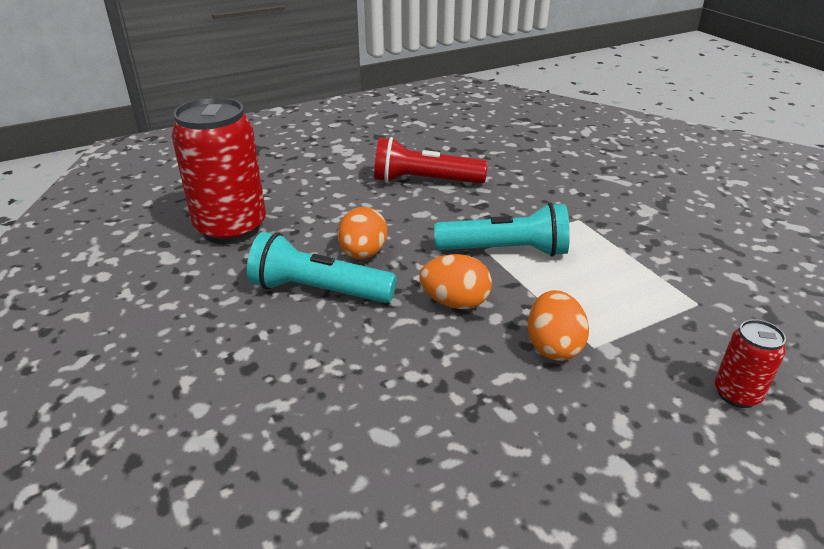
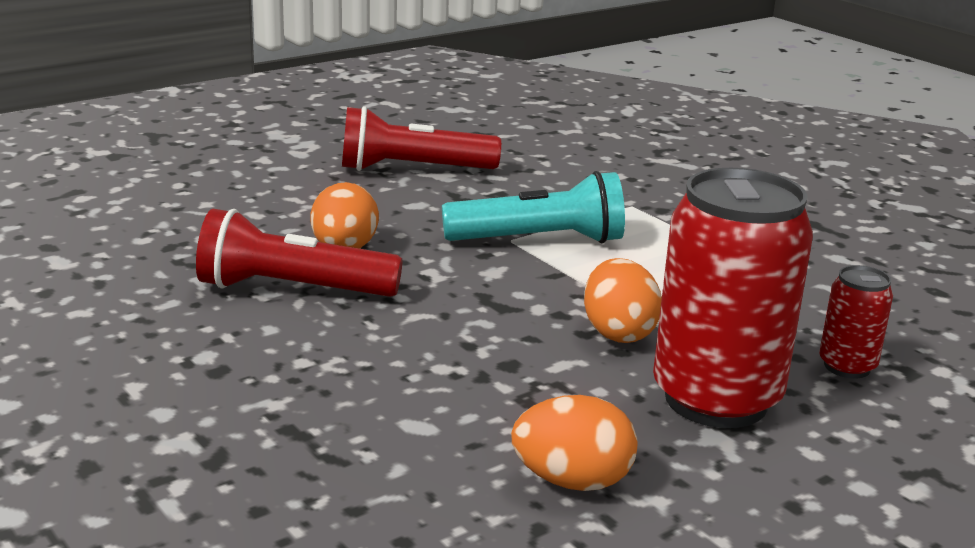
camera: 10 degrees left, 10 degrees down
red can [172,97,266,244] -> red can moved to [653,168,813,428]
turquoise flashlight [247,232,397,303] -> red flashlight [196,209,402,297]
orange egg [420,254,492,309] -> orange egg moved to [511,395,637,491]

